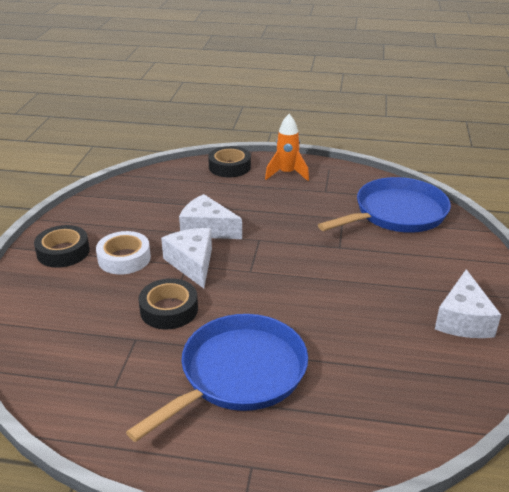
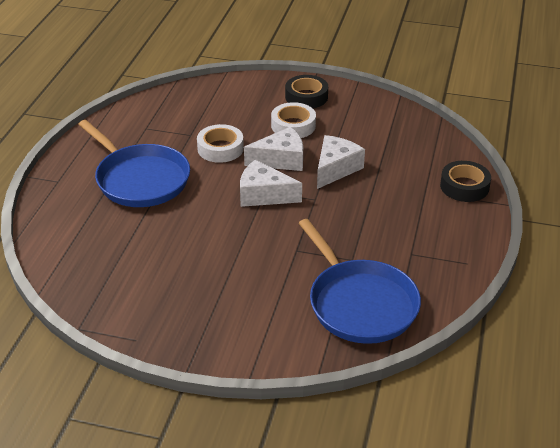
camera: 95 degrees right, 5 degrees up
black tape [138,278,198,329] -> white tape [197,124,244,163]
orange rocket [265,114,309,181] -> none
white cheese [435,269,501,338] -> white cheese moved to [240,160,302,207]

